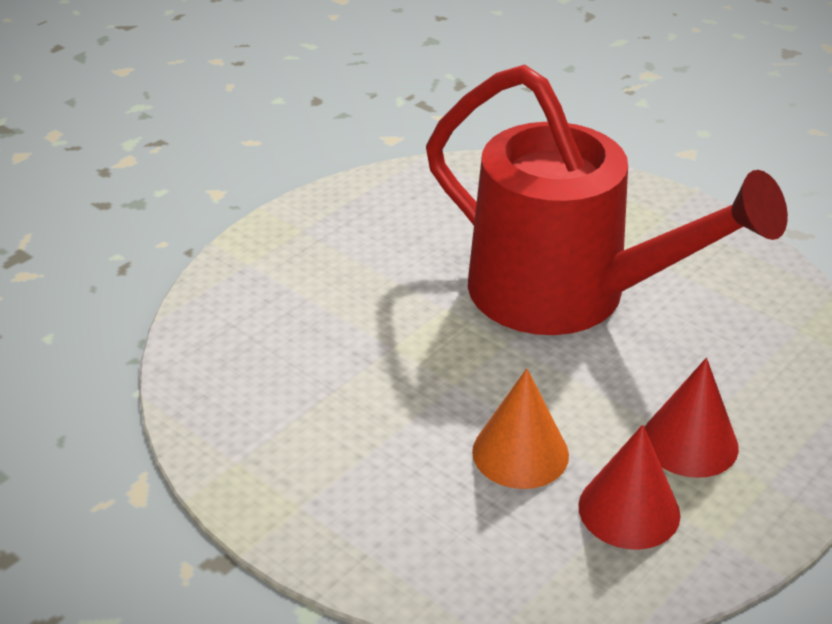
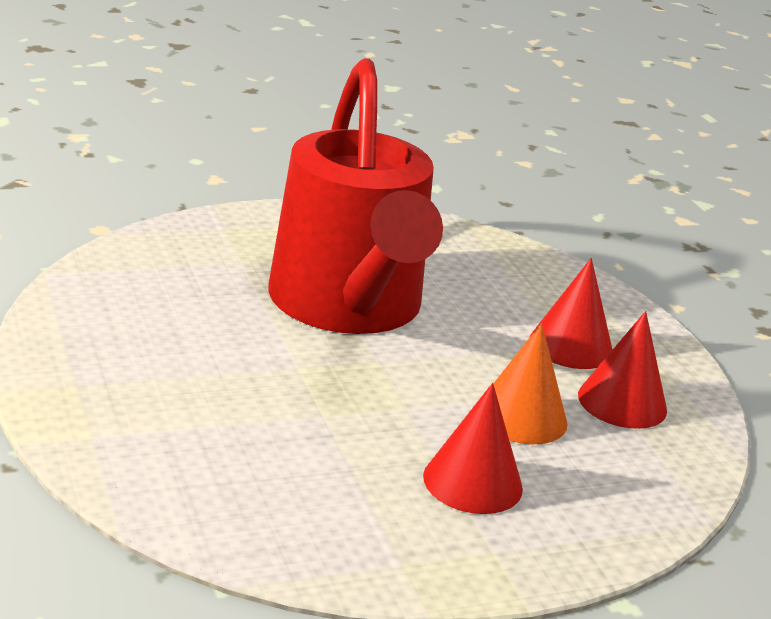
camera: 65 degrees left, 10 degrees down
red watering can [426,65,788,335] -> red watering can turned 105 degrees clockwise [268,58,443,334]
none -> red cone [423,383,523,514]

